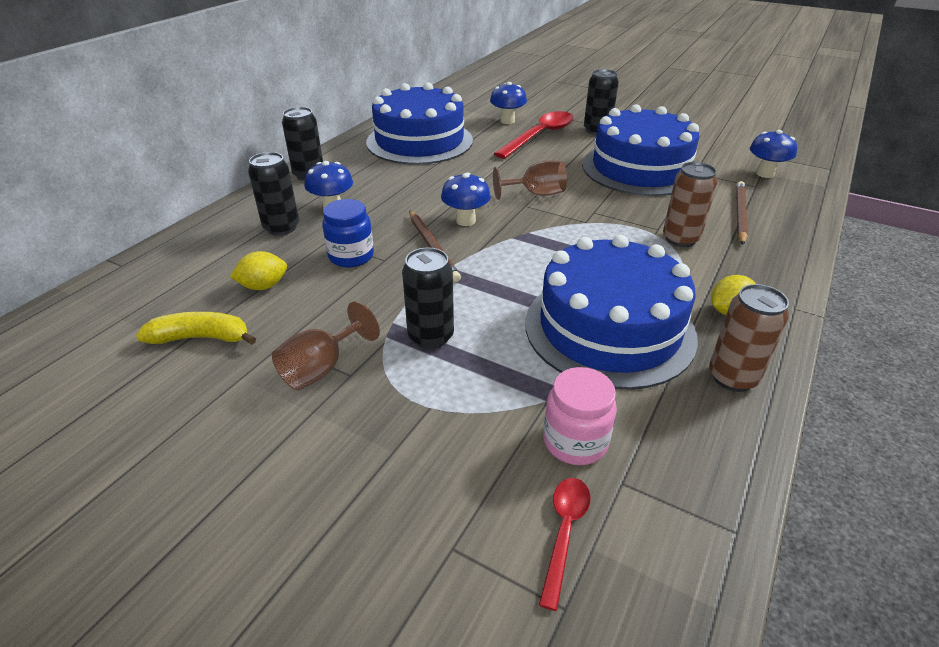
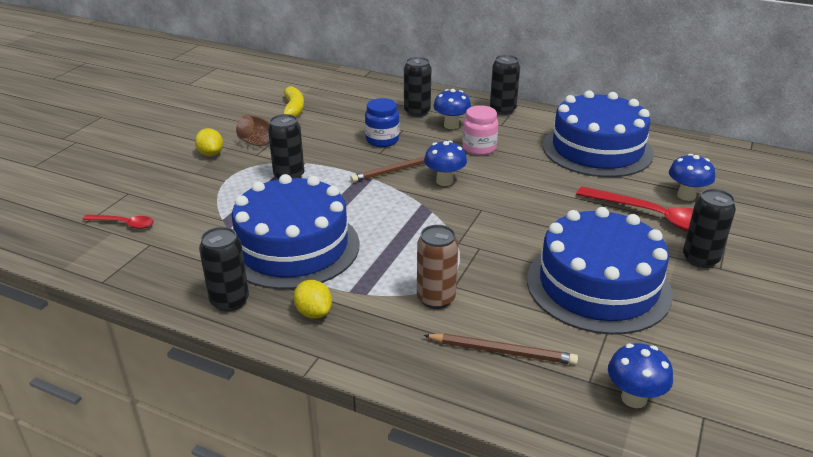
camera: 85 degrees right, 5 degrees down
yellow lemon [230,251,287,290] -> yellow lemon moved to [195,128,223,156]
brown goblet [493,161,567,200] -> none
pink jar [543,367,617,465] -> pink jar moved to [462,105,498,155]
brown can [709,284,789,392] -> black can [199,227,249,312]

